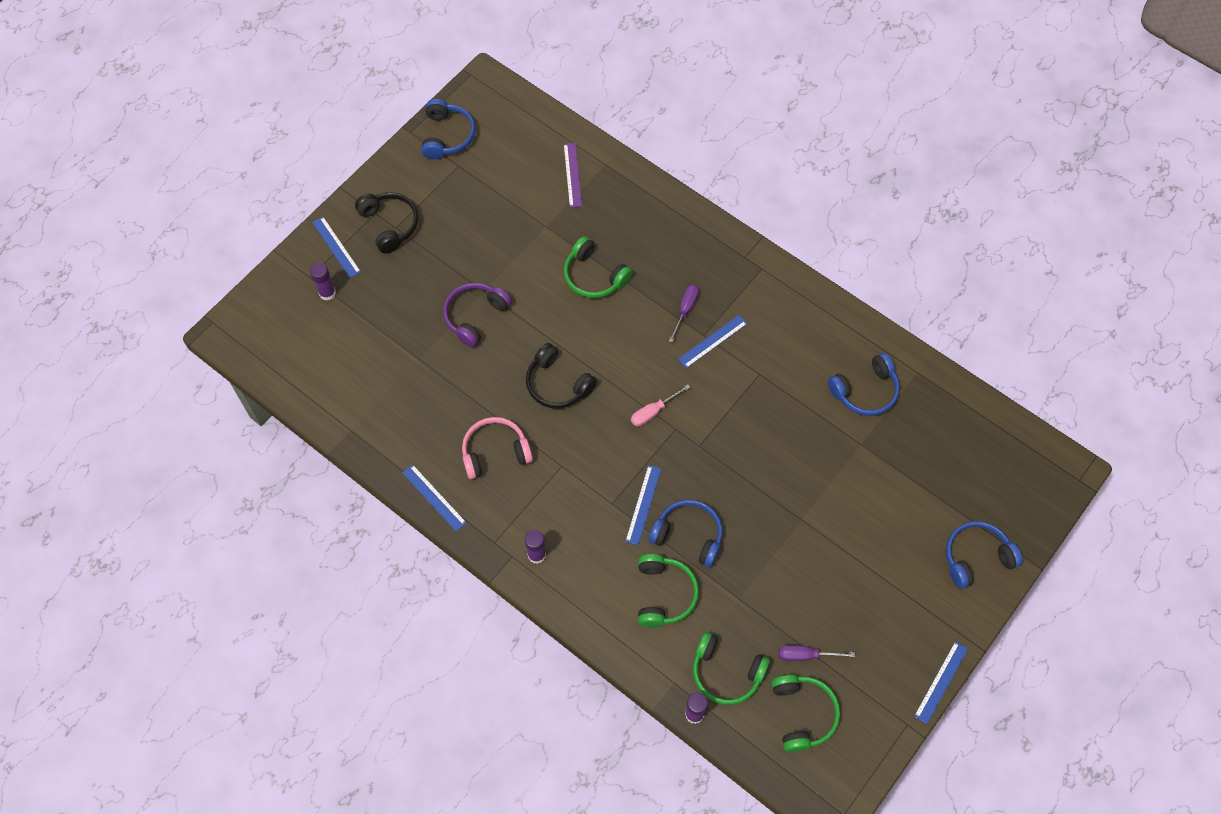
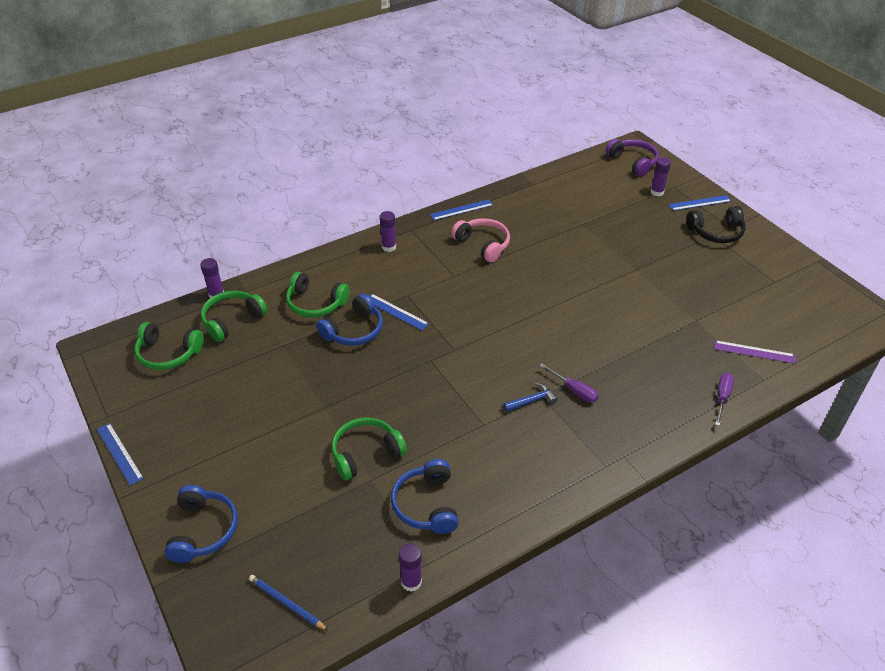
camera: 110 degrees right, 20 degrees down
blue headphones [421,99,476,159] -> none
purple headphones [443,283,512,347] -> purple headphones moved to [606,139,659,176]
pink headphones [462,417,533,479] -> pink headphones turned 45 degrees counterclockwise [451,218,510,262]
black headphones [526,343,597,409] -> none
green headphones [564,236,633,298] -> green headphones moved to [331,417,407,480]
pink screwdriver [631,384,690,426] -> none
blue ruler [678,315,748,368] -> blue hammer [503,382,558,412]
purple screwdriver [779,645,855,661] -> purple screwdriver moved to [715,373,734,426]
none -> blue pencil [249,575,329,631]
none -> purple glue stick [399,543,422,592]

